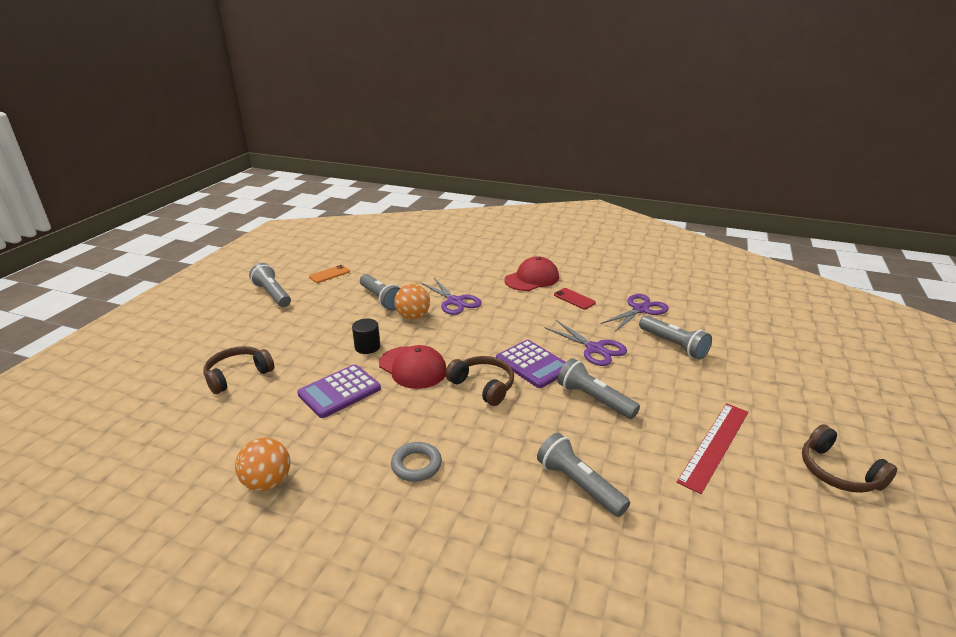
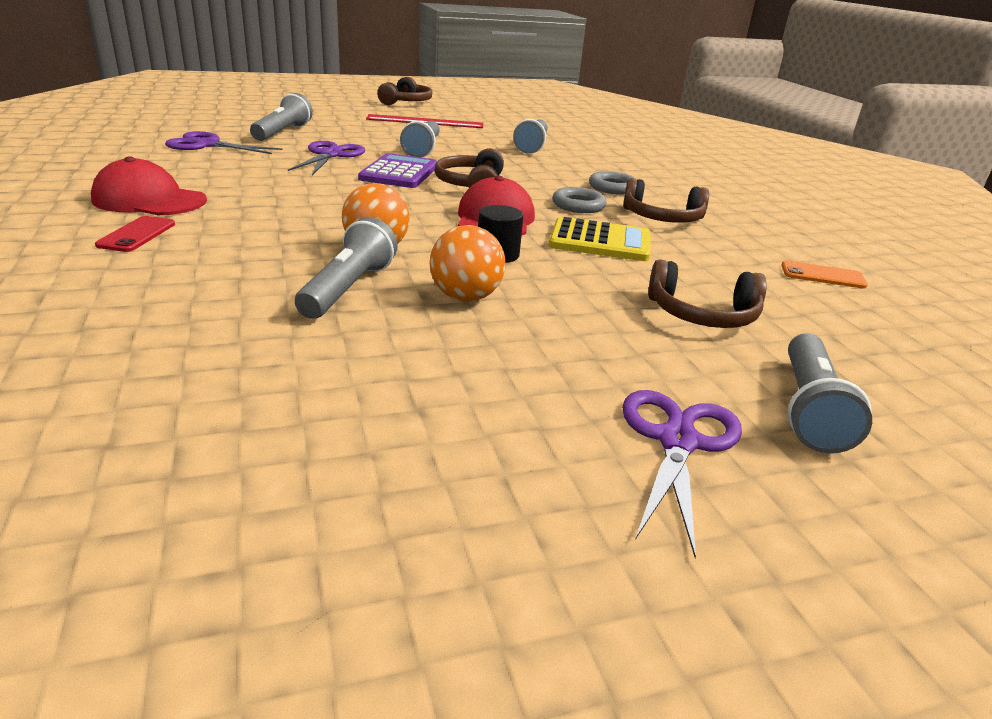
camera: 130 degrees left, 0 degrees up
orange ball [235,438,290,491] -> orange ball moved to [430,225,505,302]
grey flashlight [249,263,291,307] -> grey flashlight moved to [787,333,872,454]
purple calculator [297,364,381,418] -> yellow calculator [549,217,651,261]
orange phone [309,265,350,283] -> orange phone moved to [781,260,868,289]
purple scissors [421,278,482,315] -> purple scissors moved to [622,390,742,558]
red phone [554,288,596,309] -> red phone moved to [95,216,175,252]
none -> grey ring [552,187,607,213]
none -> brown headphones [623,178,709,223]

